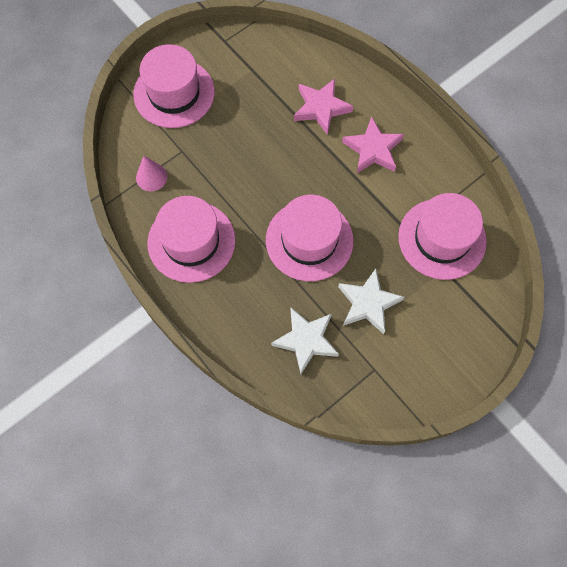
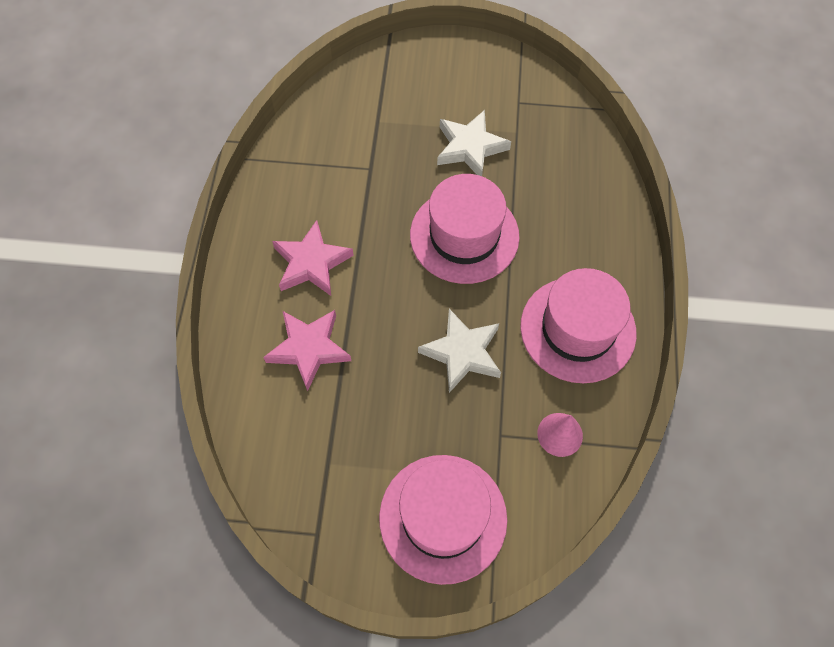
camera: 135 degrees left, 5 degrees down
white star [271,308,339,374] -> white star moved to [418,309,501,393]
pink hat [398,193,487,280] -> none

